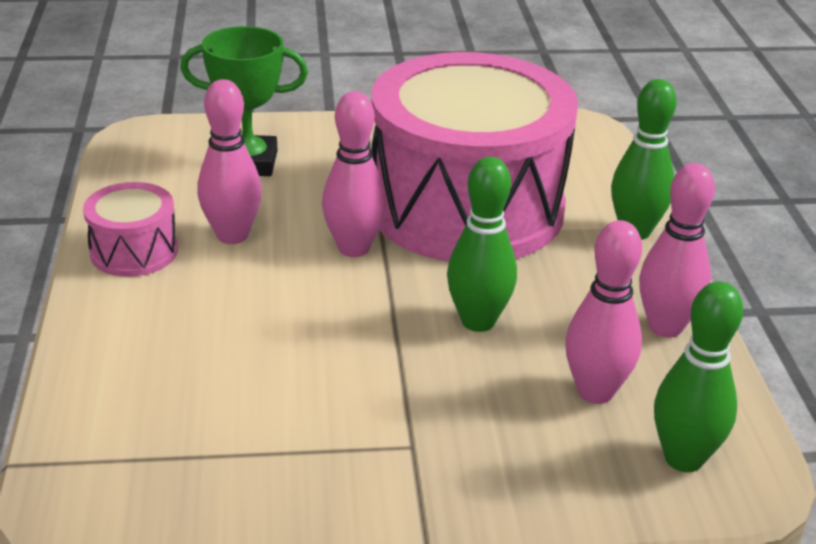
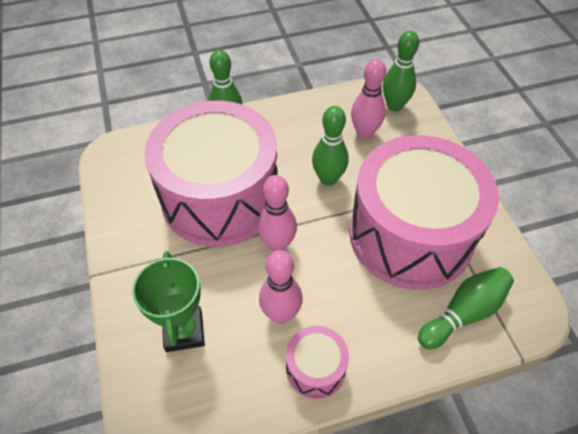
camera: 100 degrees left, 20 degrees up
pink bowling pin [639,163,715,338] -> none
none -> pink drum [349,135,499,290]
none -> green bowling pin [418,267,514,350]

